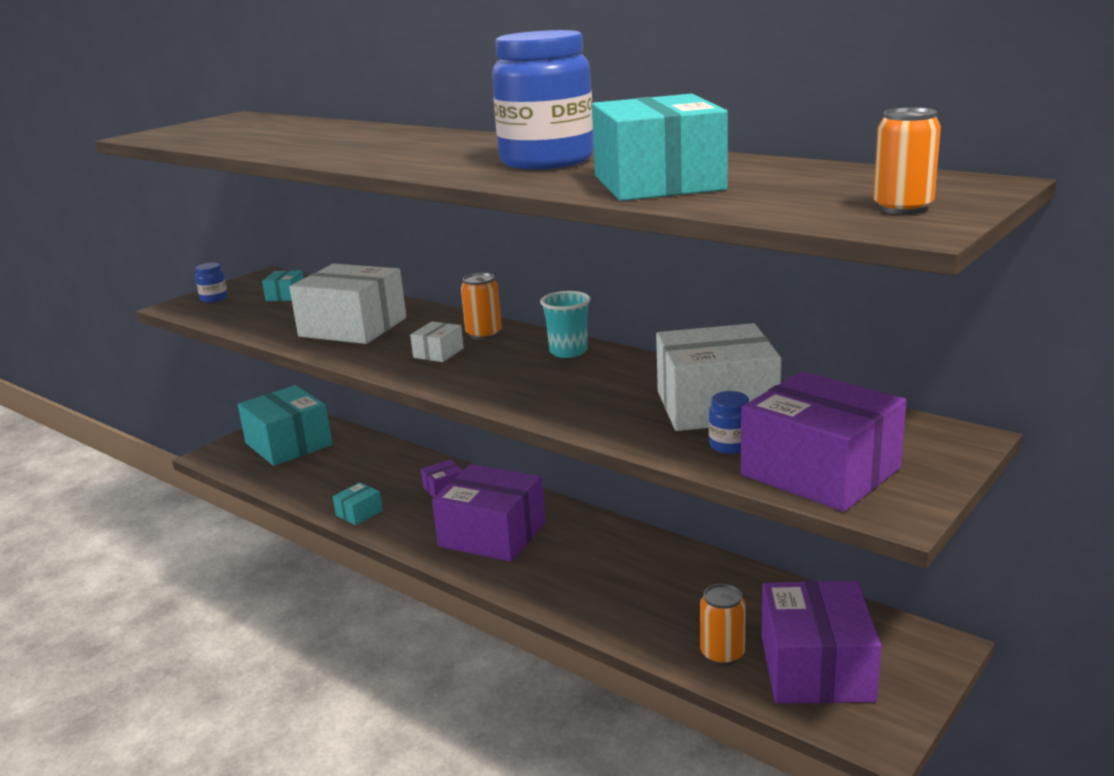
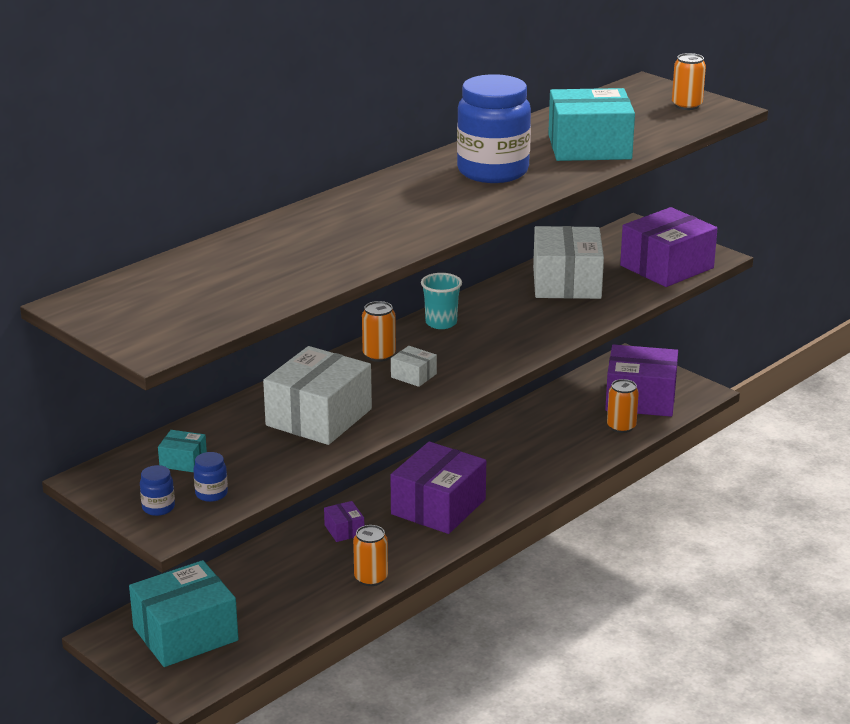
camera: 85 degrees left, 5 degrees up
turquoise box [333,482,383,525] -> orange can [353,525,388,586]
blue jar [709,391,749,454] -> blue jar moved to [193,452,228,502]

